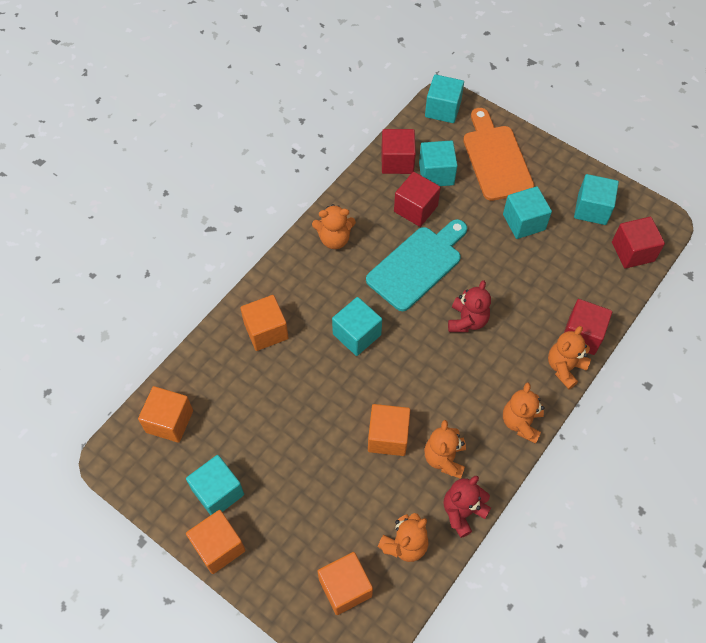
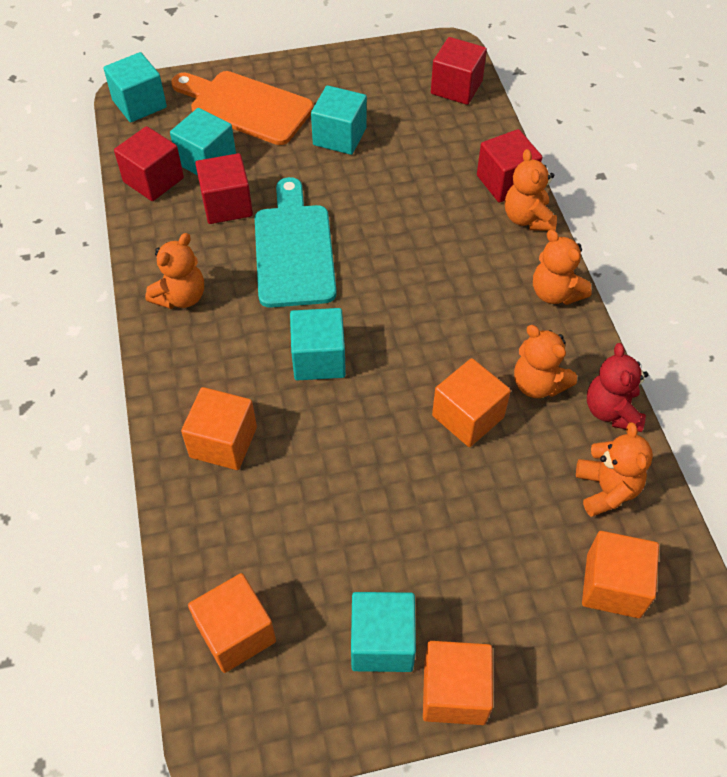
camera: 50 degrees left, 5 degrees down
red teddy bear [448,280,491,332] -> none
turquoise cube [574,174,619,225] -> none

